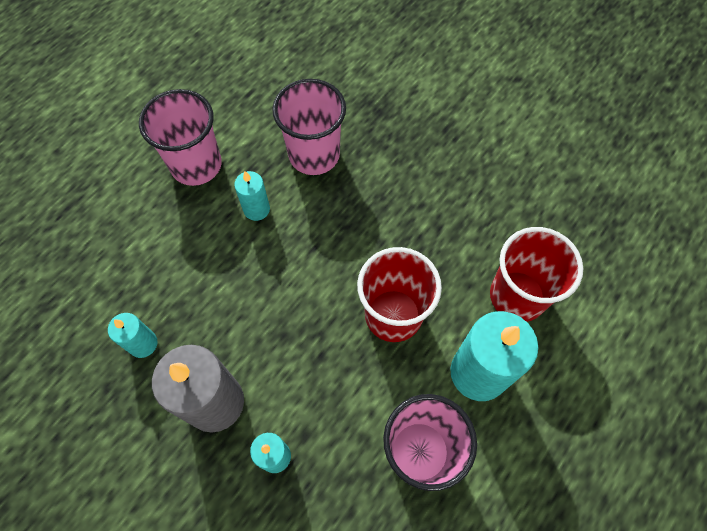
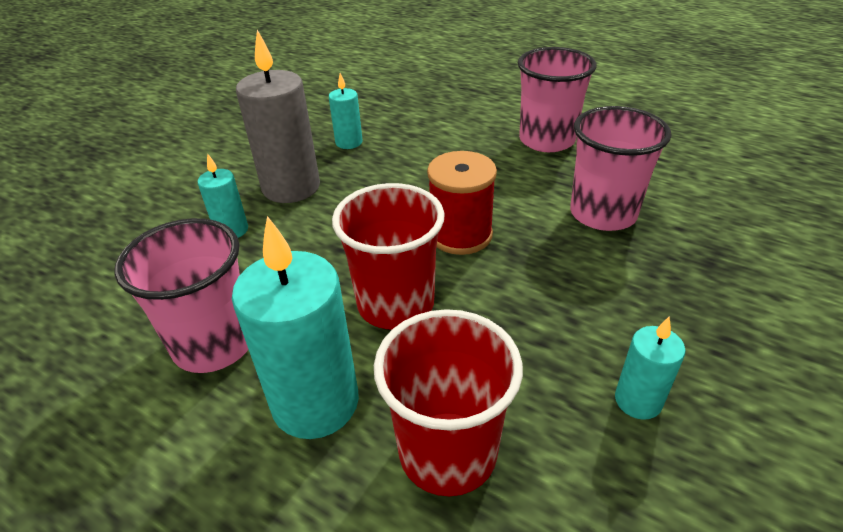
camera: 85 degrees right, 25 degrees down
turquoise candle [234,171,270,221] -> turquoise candle moved to [615,317,686,420]
none -> red spool [427,151,497,255]

